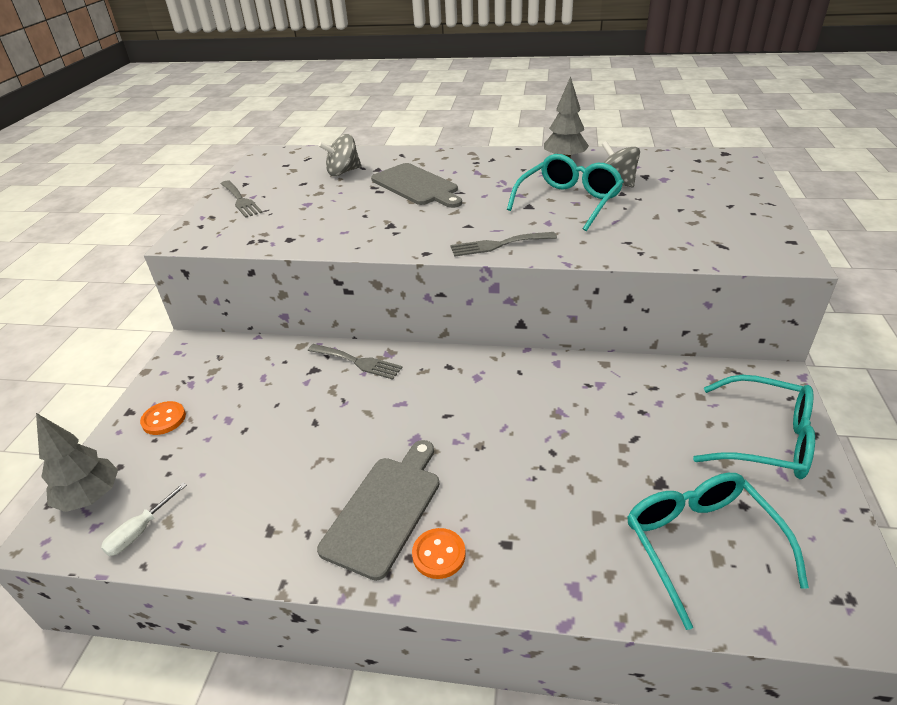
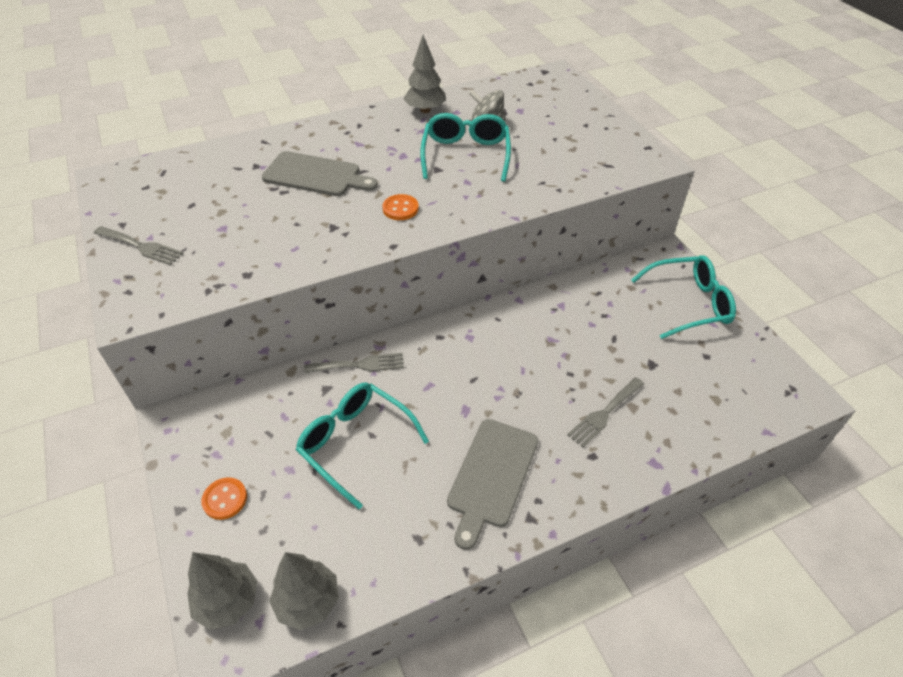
camera: 35 degrees left, 10 degrees up
white screwdriver [101,482,187,556] -> grey tree [269,552,339,630]
grey cutting board [317,440,439,581] -> grey cutting board turned 150 degrees counterclockwise [447,419,538,550]
grey spinning top [318,134,361,176] -> none
orange button [412,528,466,579] -> orange button moved to [383,194,419,220]
grey fork [450,232,557,257] -> grey fork moved to [567,377,644,447]
turquoise glasses [627,473,809,630] -> turquoise glasses moved to [296,383,429,509]

